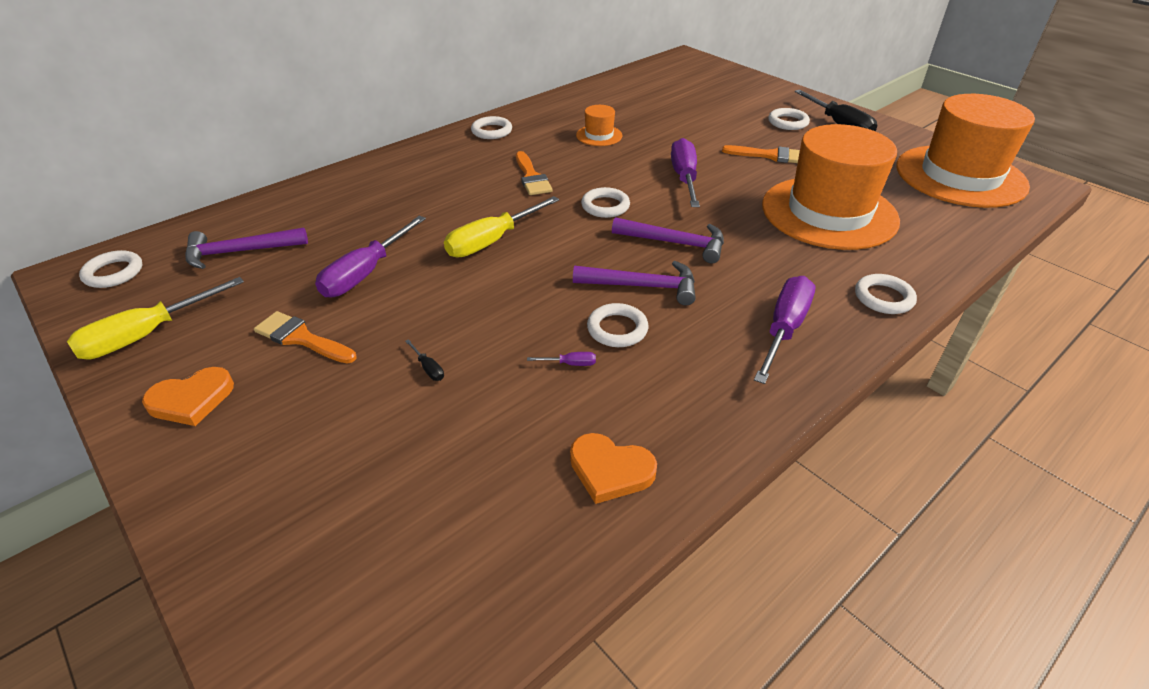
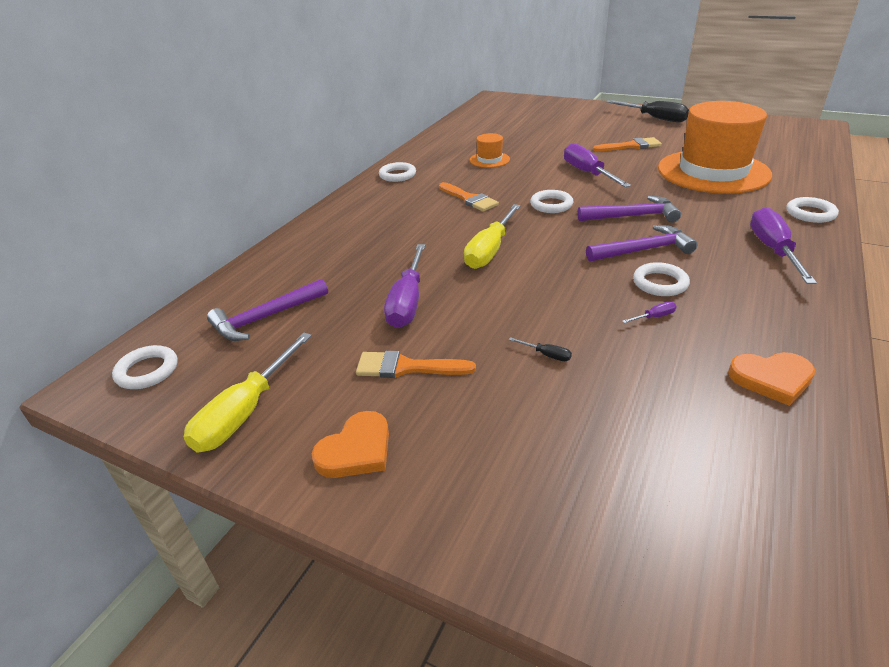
camera: 20 degrees left, 5 degrees down
white ring [768,108,810,130] -> none
orange hat [896,94,1035,208] -> none

